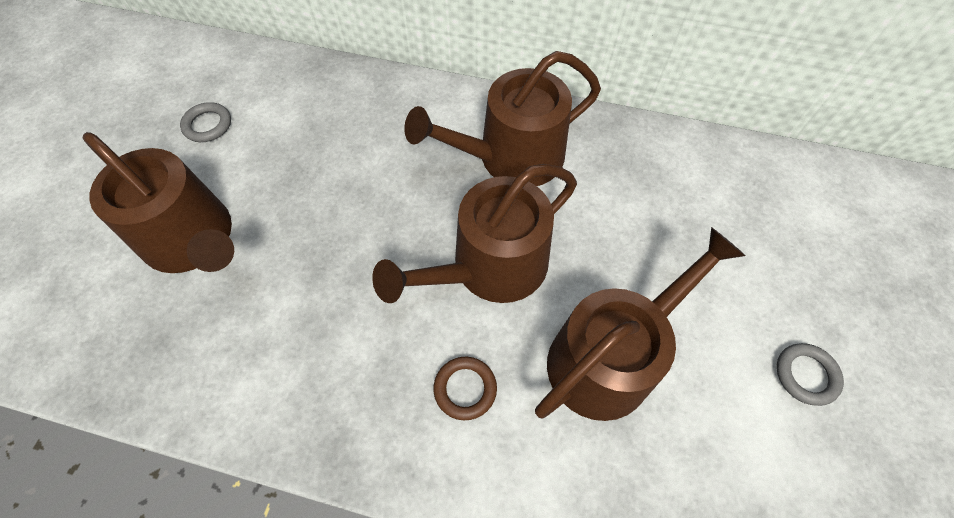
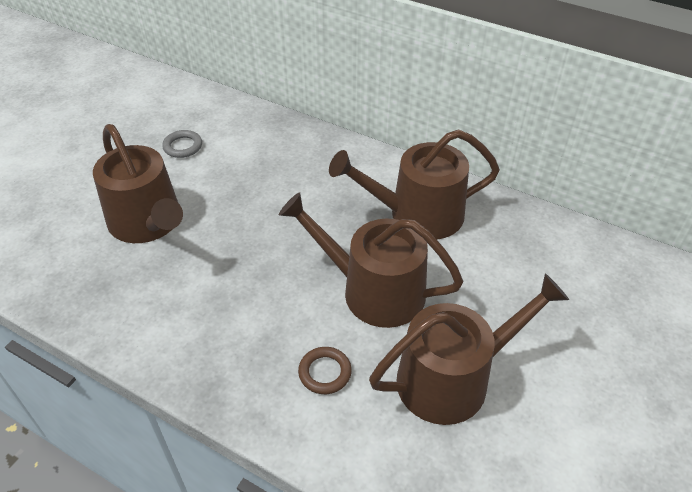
camera: 15 degrees right, 15 degrees down
brown watering can [372,164,577,303] -> brown watering can turned 45 degrees clockwise [279,192,463,328]
grey ring [777,343,844,406] -> none

